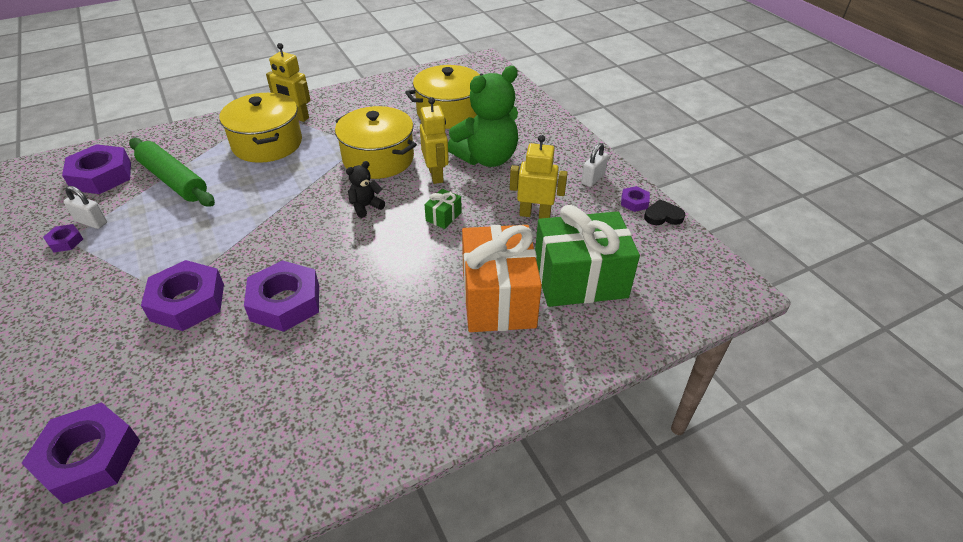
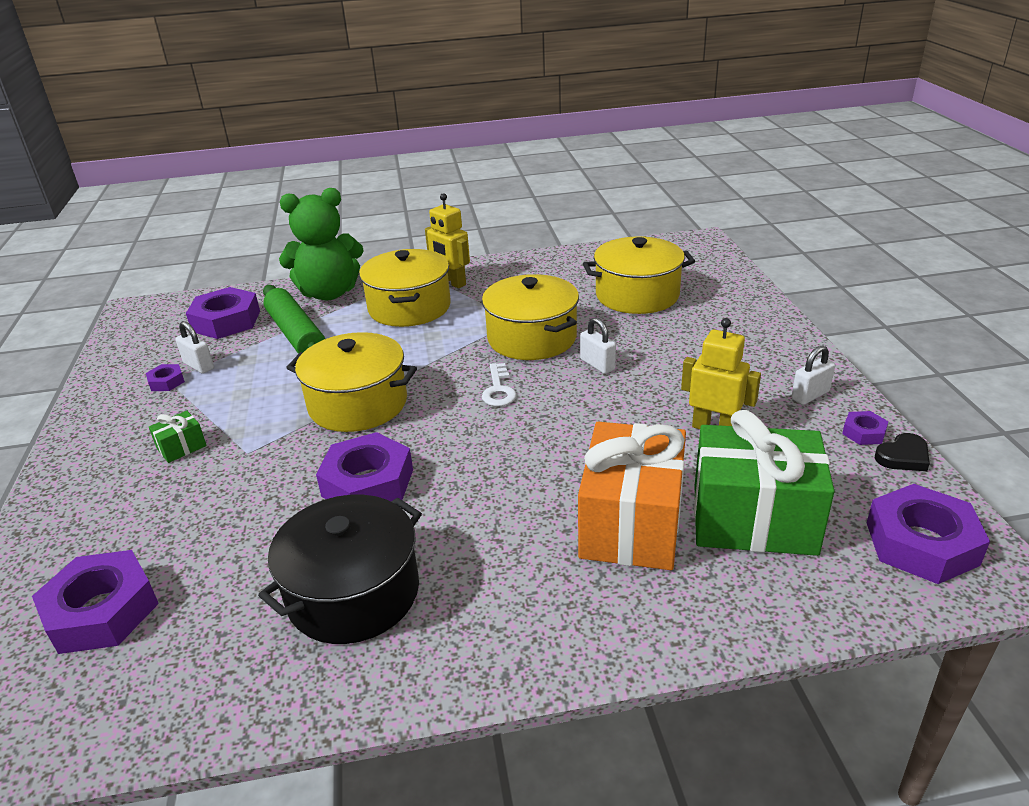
camera: 20 degrees right, 10 degrees down
purple nut [141,260,224,331] -> purple nut moved to [867,484,990,584]
black teddy bear [346,161,385,218] -> white key [482,363,517,406]
yellow robot [420,97,449,184] -> white padlock [580,317,616,374]
green gift [424,189,462,229] -> green gift moved to [149,411,207,463]
green teddy bear [448,66,518,167] -> green teddy bear moved to [279,188,364,300]
black heart [644,199,685,225] -> black heart turned 135 degrees clockwise [875,433,930,471]
none -> black pot [258,495,422,644]
none -> yellow pot [286,332,417,432]

